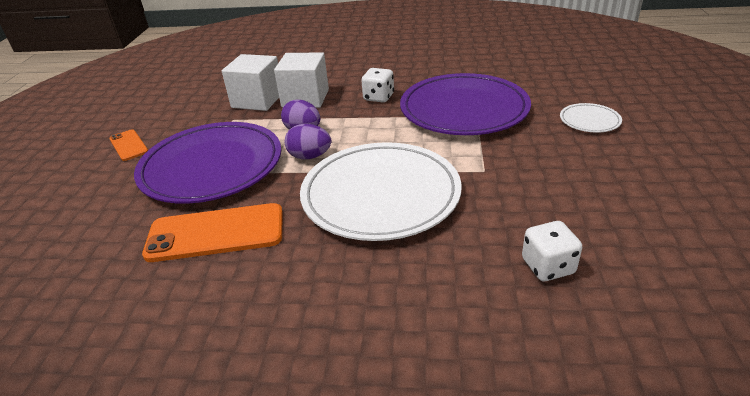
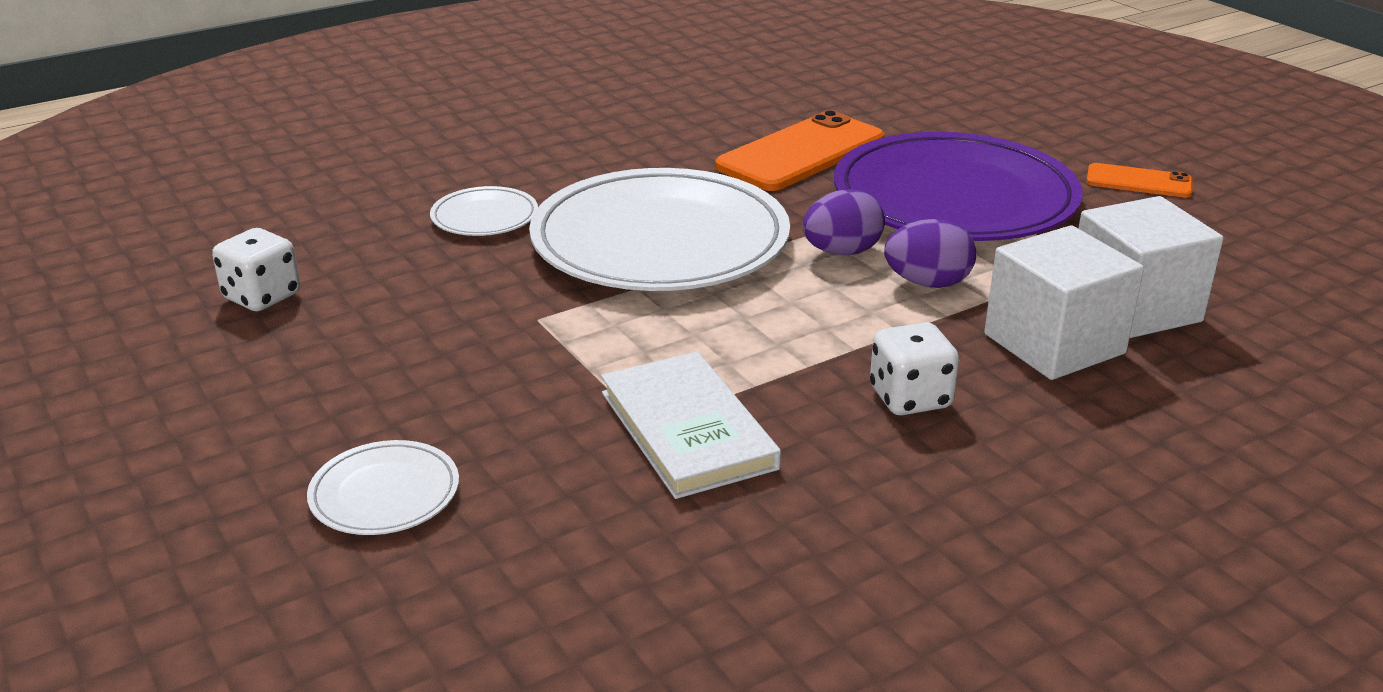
camera: 140 degrees right, 5 degrees down
purple plate [400,73,531,135] -> white book [601,352,781,499]
white dice [522,221,582,281] -> white dice moved to [212,228,300,311]
none -> white plate [430,186,538,236]

